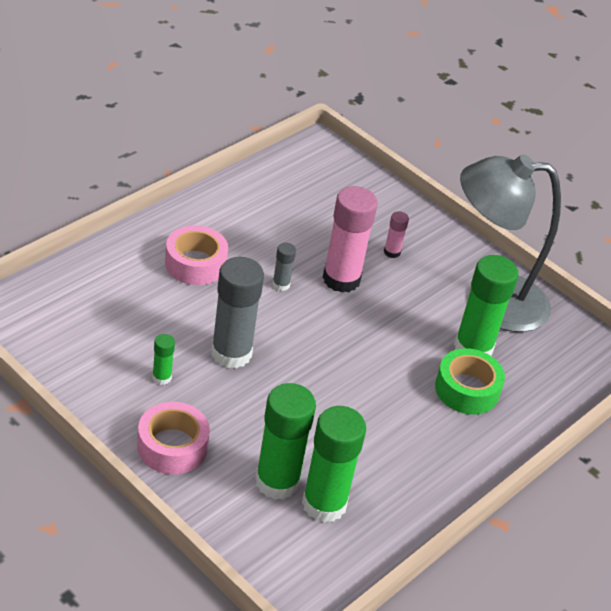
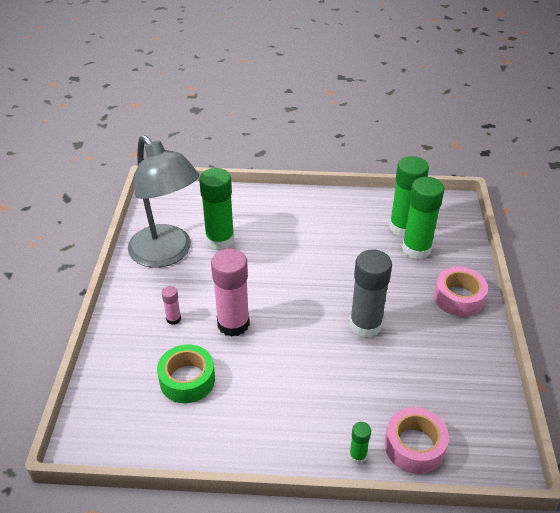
camera: 125 degrees left, 0 degrees up
green glue stick [152,334,175,385] -> green glue stick moved to [349,422,371,464]
pink tape [165,225,228,285] -> pink tape moved to [385,407,449,474]
grey glue stick [272,243,296,291] -> none
green tape [435,348,505,414] -> green tape moved to [157,344,215,403]

